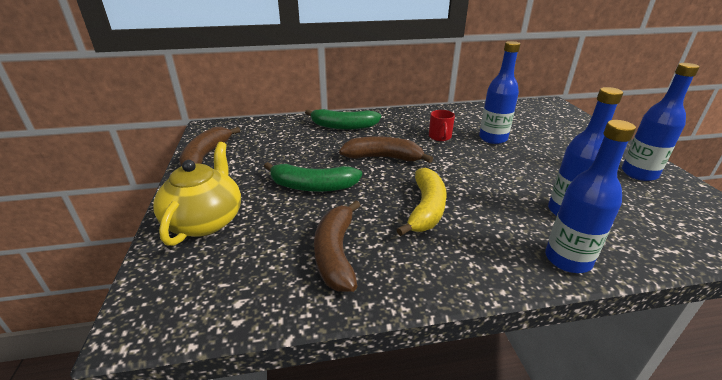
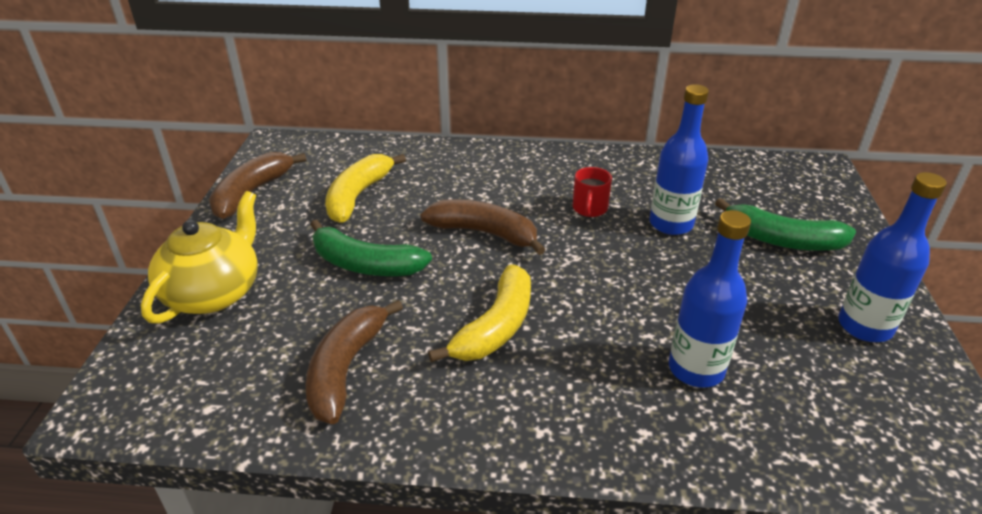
camera: 15 degrees right, 5 degrees up
green banana [305,109,381,130] -> green banana moved to [715,198,856,250]
blue bottle [545,120,636,273] -> none
none -> yellow banana [325,154,406,223]

